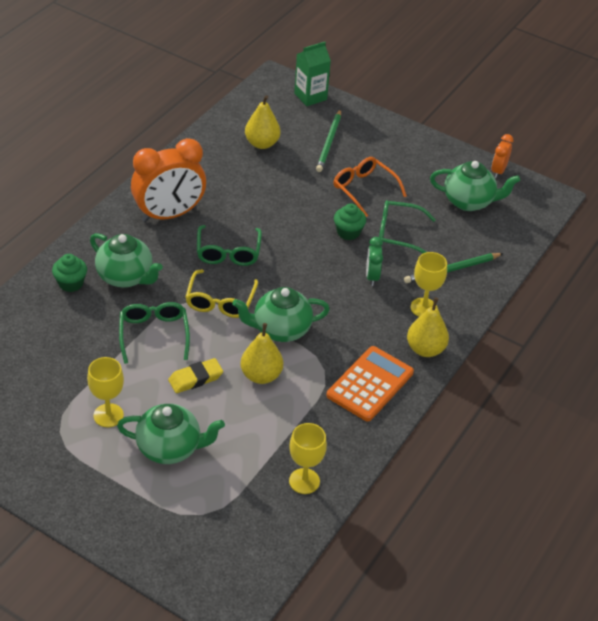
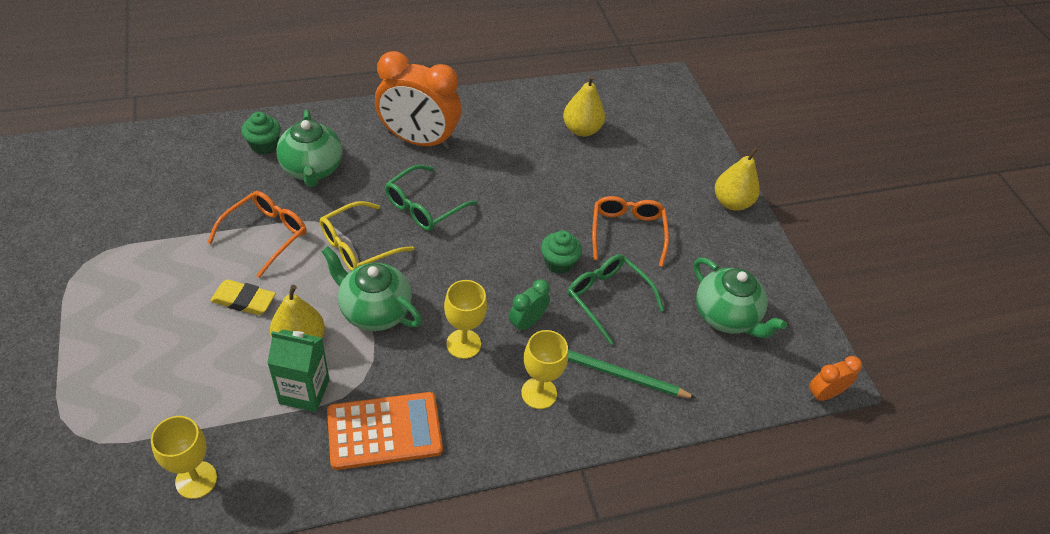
camera: 40 degrees right, 5 degrees up
yellow goblet [87,357,124,427] -> yellow goblet moved to [444,280,487,359]
green teapot [117,404,225,464] -> none
green glasses [119,302,190,364] -> orange glasses [207,191,306,278]
green carton [294,42,331,106] -> green carton moved to [267,330,330,412]
green pencil [316,109,341,172] -> none
yellow pear [407,297,449,357] -> yellow pear moved to [715,147,760,211]
orange clock [491,134,513,178] -> orange clock moved to [809,356,862,401]

